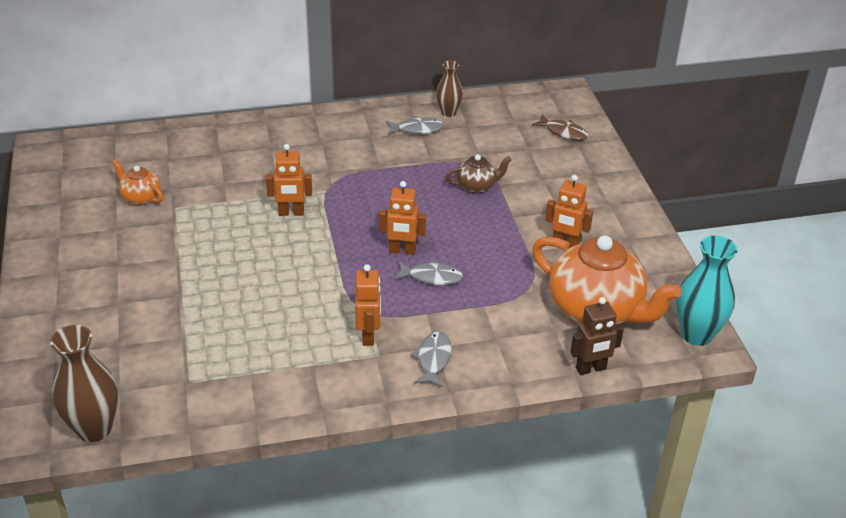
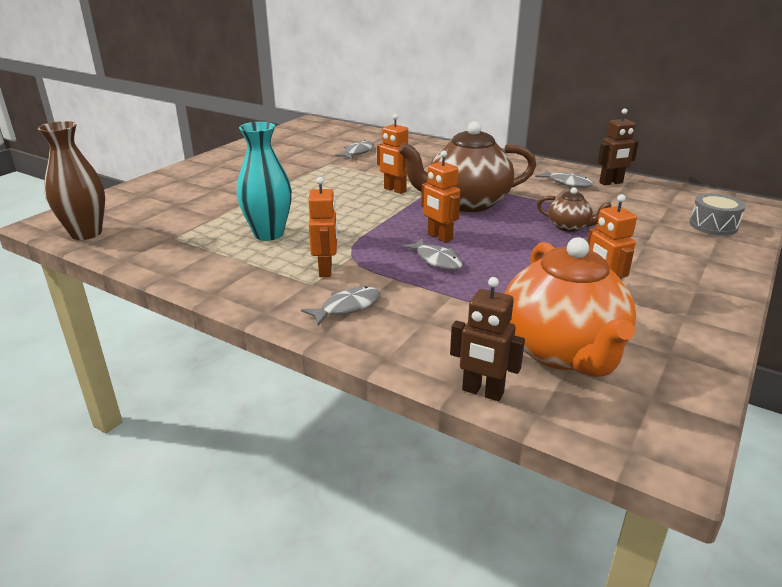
camera: 45 degrees right, 10 degrees down
orange teapot [112,159,163,205] -> none
orange robot [355,264,381,346] -> orange robot turned 45 degrees counterclockwise [309,177,337,277]
brown vase [436,61,463,117] -> brown robot [598,108,639,185]
brown fish [531,114,589,141] -> grey drum [689,193,746,236]
turquoise vase [676,236,737,346] -> turquoise vase moved to [237,122,292,241]
none -> grey fish [335,140,374,159]
none -> brown teapot [398,121,536,212]

